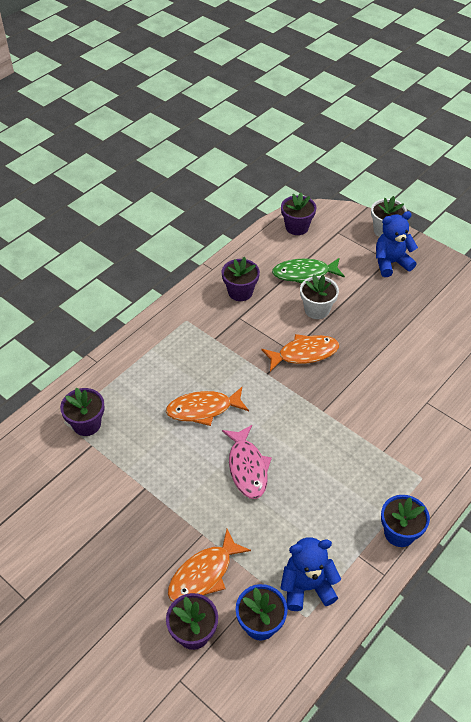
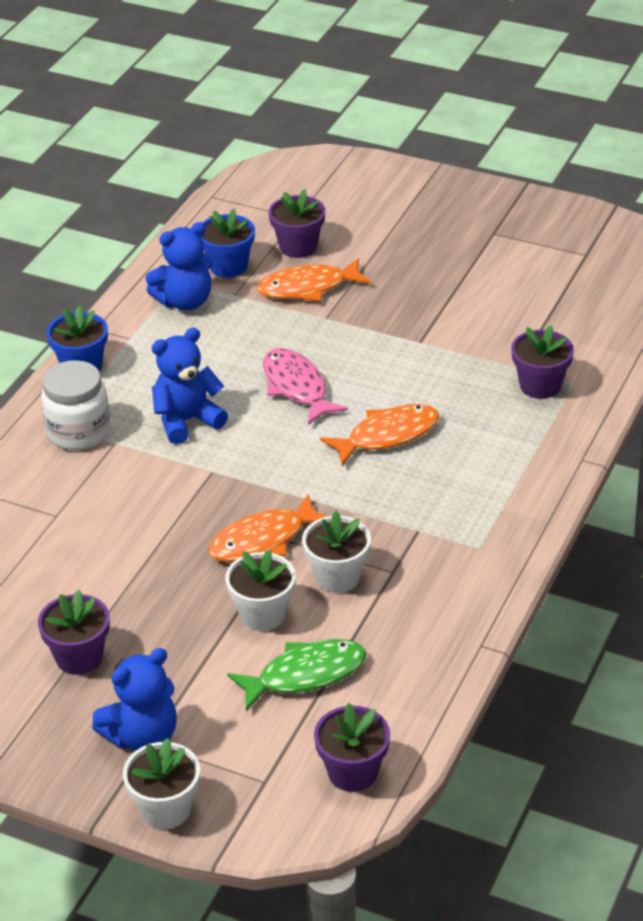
camera: 165 degrees right, 10 degrees down
orange fish [168,529,251,602] -> orange fish turned 135 degrees counterclockwise [257,258,371,301]
purple flower pot [222,257,260,301] -> purple flower pot moved to [38,590,110,675]
none -> white jar [41,360,111,450]
none -> blue teddy bear [152,328,228,444]
none -> white flower pot [302,511,371,593]

